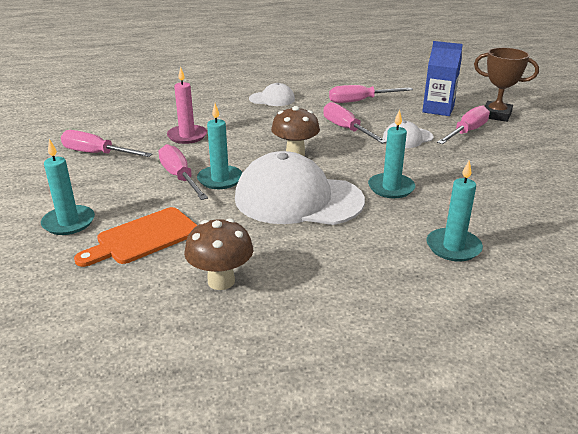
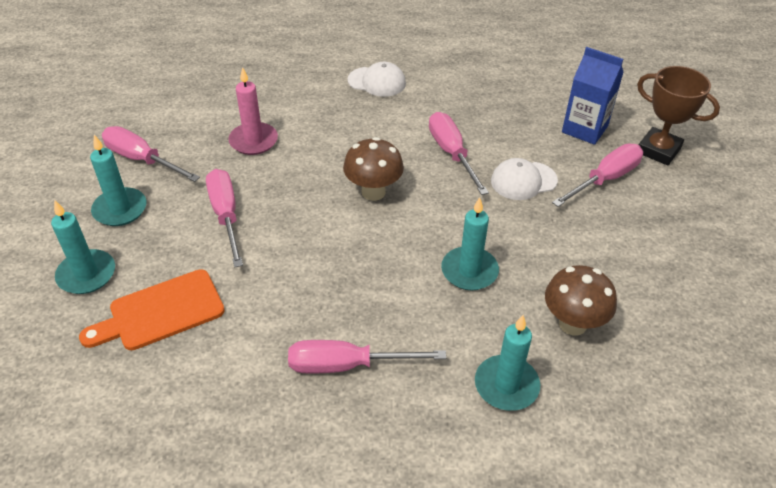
camera: 10 degrees right, 15 degrees up
brown mushroom [184,218,253,290] -> brown mushroom moved to [545,265,617,335]
turquoise candle [197,103,242,189] -> turquoise candle moved to [90,135,146,226]
white cap [235,151,365,225] -> none
pink screwdriver [329,85,413,103] -> pink screwdriver moved to [288,340,446,374]

